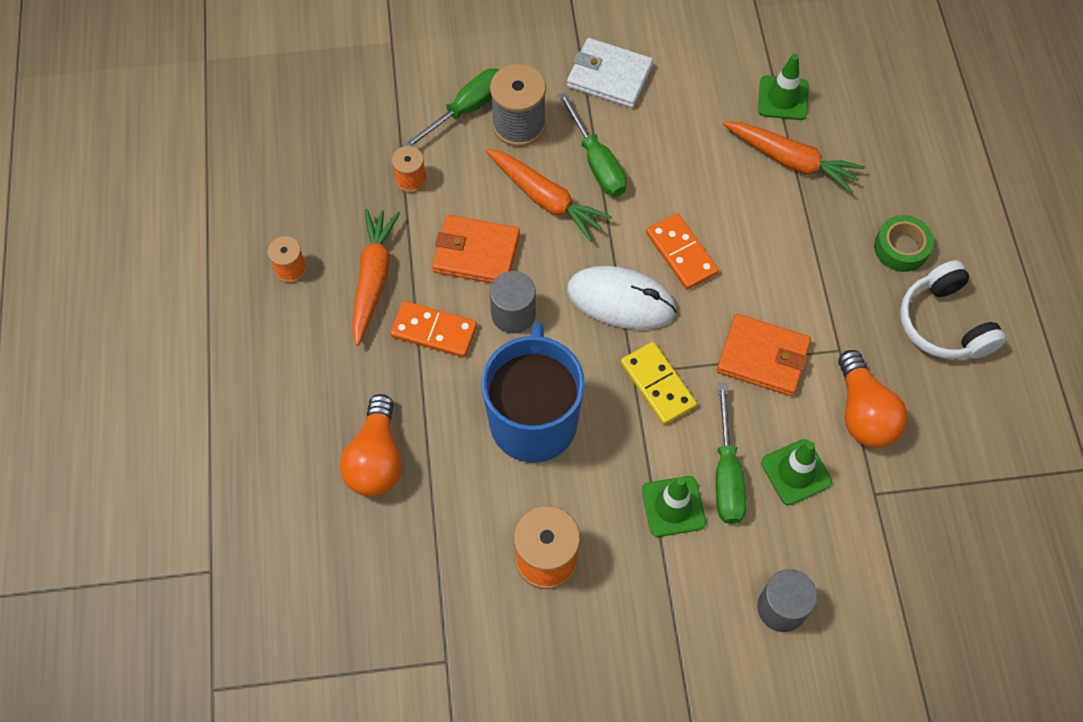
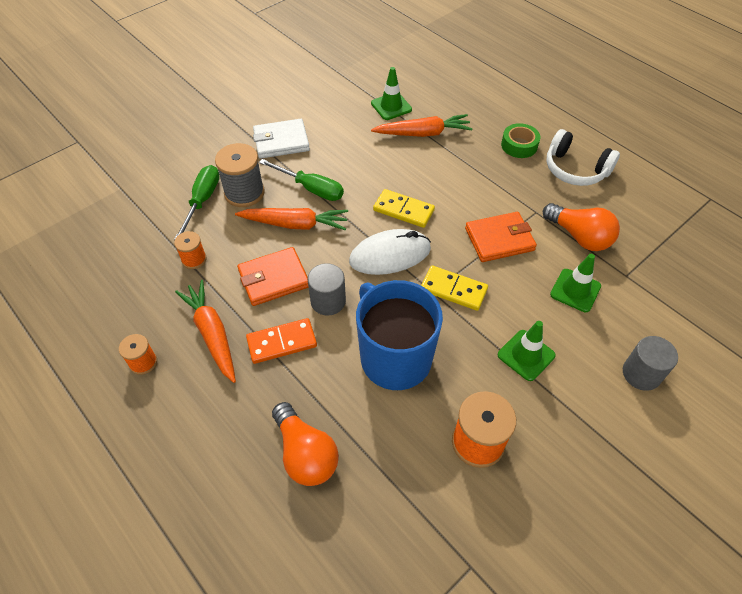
camera: 35 degrees left, 10 degrees down
orange domino [646,213,719,290] -> yellow domino [373,189,435,228]
green screwdriver [716,384,747,524] -> none

